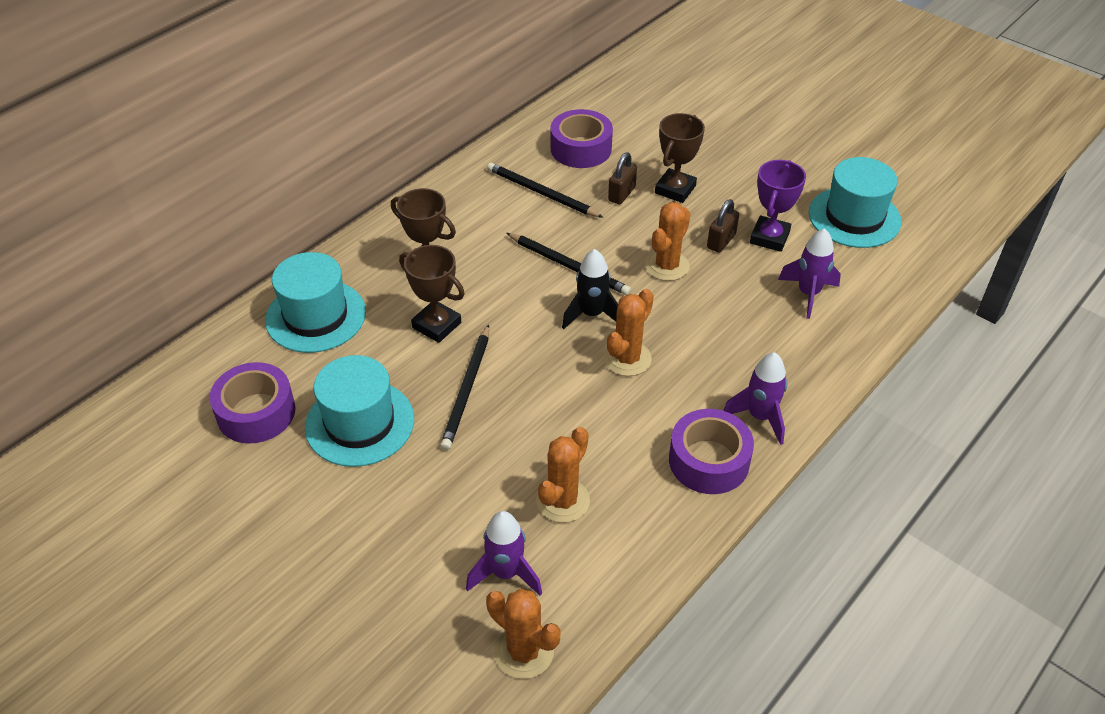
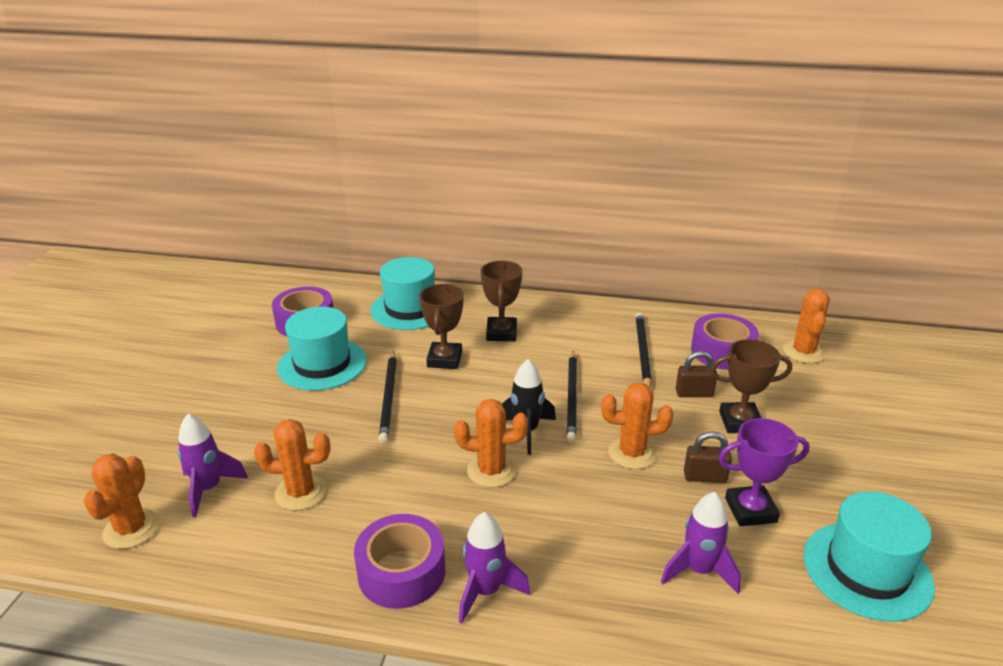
camera: 60 degrees right, 15 degrees down
black pencil [440,324,489,450] -> black pencil turned 75 degrees counterclockwise [378,351,397,443]
none -> orange cactus [783,289,830,363]

